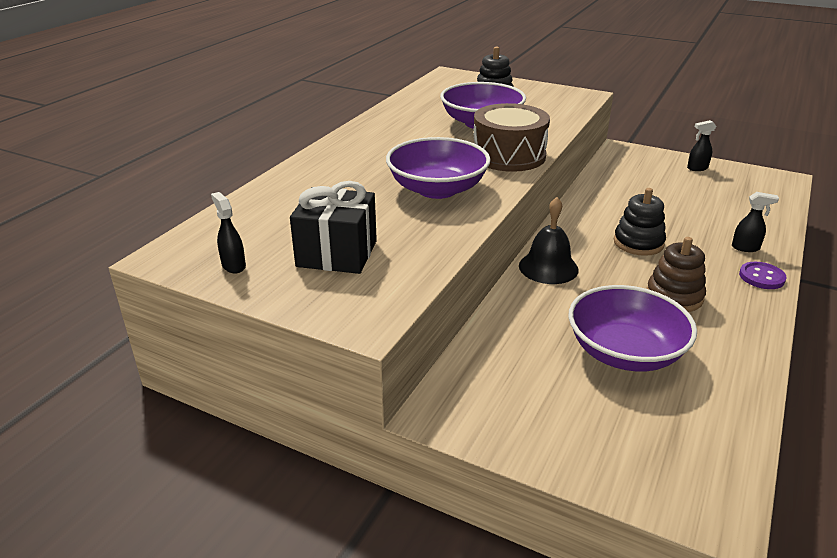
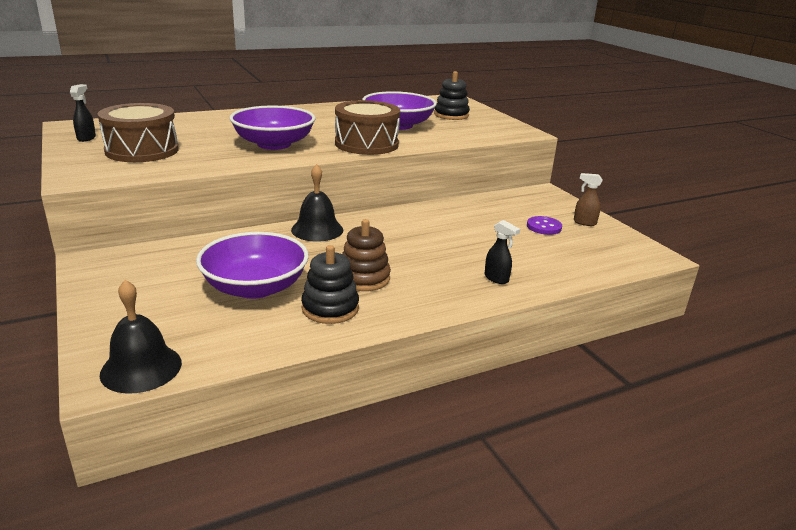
camera: 35 degrees right, 5 degrees down
black gift [290,181,377,274] -> brown drum [98,103,179,162]
black stacking toy [614,188,666,256] -> black stacking toy moved to [301,245,359,324]
black spray bottle [687,120,716,171] -> brown spray bottle [574,173,603,226]
purple button [739,262,786,289] -> purple button moved to [527,216,562,235]
none -> black bell [100,280,182,394]

